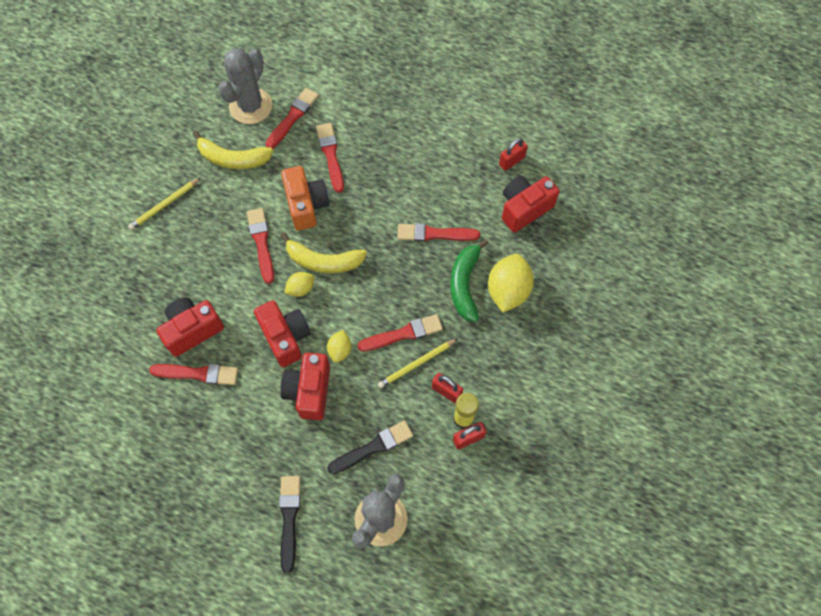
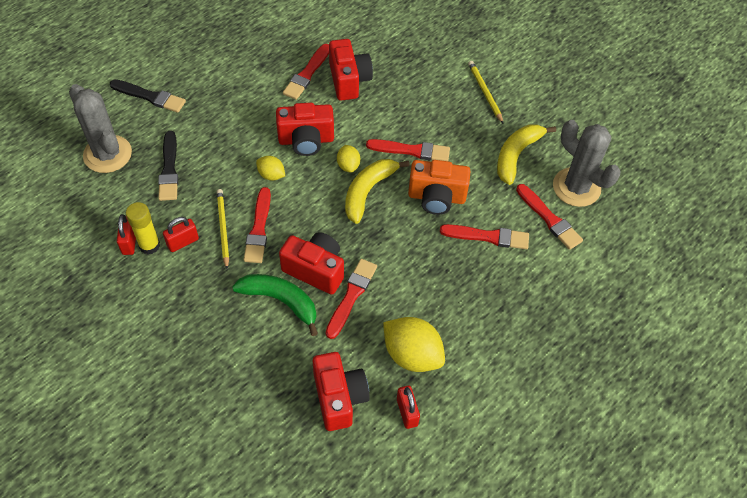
camera: 110 degrees right, 10 degrees down
red camera [280,353,330,420] -> red camera moved to [279,232,344,295]
yellow lemon [488,254,534,313] -> yellow lemon moved to [383,317,445,372]

